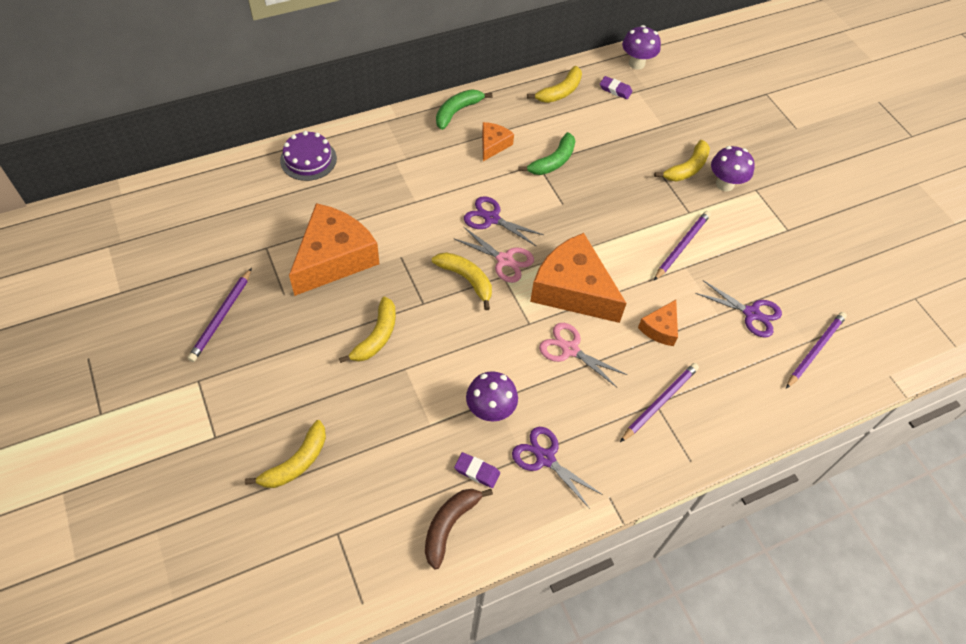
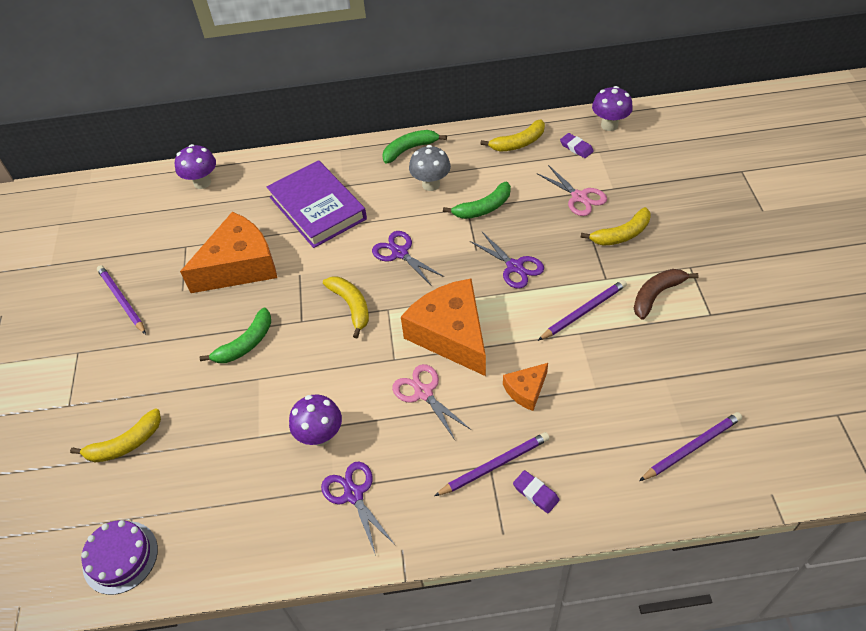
camera: 25 degrees right, 5 degrees down
purple pencil [187,268,252,362] -> purple pencil turned 105 degrees clockwise [97,265,146,334]
purple cake [280,131,337,181] -> purple cake moved to [81,520,158,595]
yellow banana [339,297,396,363] -> green banana [200,307,271,363]
brown banana [425,489,493,569] -> brown banana moved to [634,269,699,320]
pink scissors [453,227,534,283] -> pink scissors moved to [537,165,607,216]
purple eraser [454,452,500,488] -> purple eraser moved to [513,470,560,513]
orange cheese [482,122,514,161] -> grey mushroom [409,145,451,191]
purple scissors [695,280,782,338] -> purple scissors moved to [470,232,544,289]
purple mushroom [711,146,755,191] -> purple mushroom moved to [175,144,216,189]
none -> purple book [267,160,367,248]

